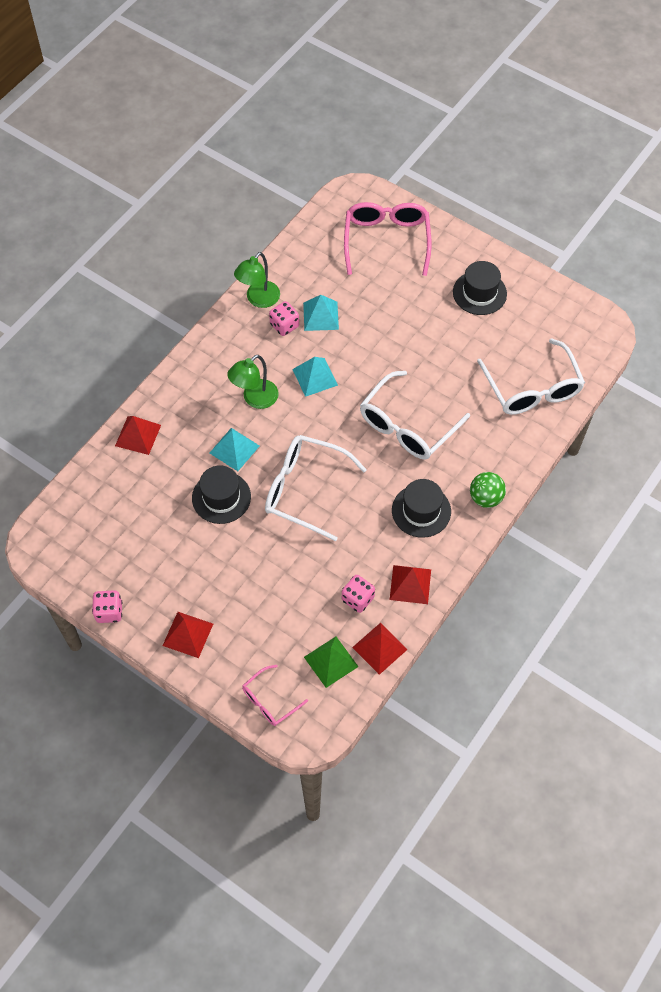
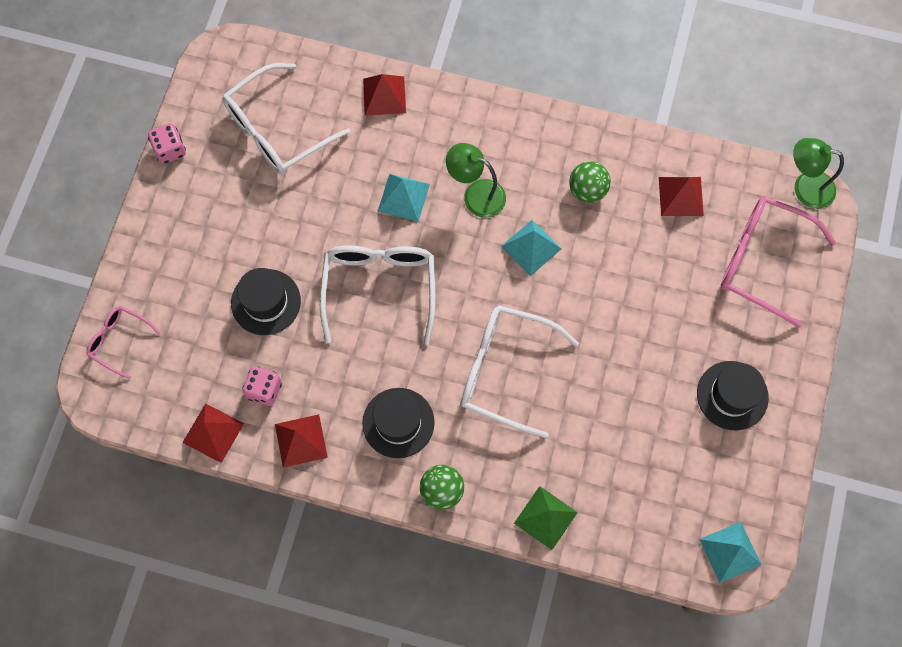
camera: 70 degrees right, 10 degrees up
red pyramid [162,612,213,658] -> red pyramid moved to [659,177,704,216]
black hat [192,465,251,524] -> black hat moved to [231,268,301,335]
green lamp [234,252,280,308] -> green lamp moved to [793,138,844,209]
pink dice [269,301,299,336] -> green ball [569,161,611,203]
turquoise pyramid [303,295,339,331] -> turquoise pyramid moved to [699,522,762,583]
green pyramid [304,637,359,688] -> green pyramid moved to [514,486,578,550]
pink glasses [344,202,432,276] -> pink glasses turned 135 degrees counterclockwise [721,196,837,328]
white glasses [477,338,585,415] -> white glasses moved to [222,63,351,174]

